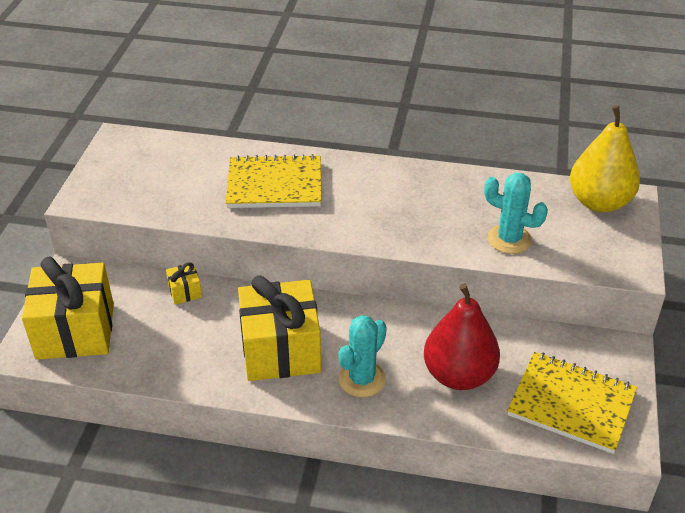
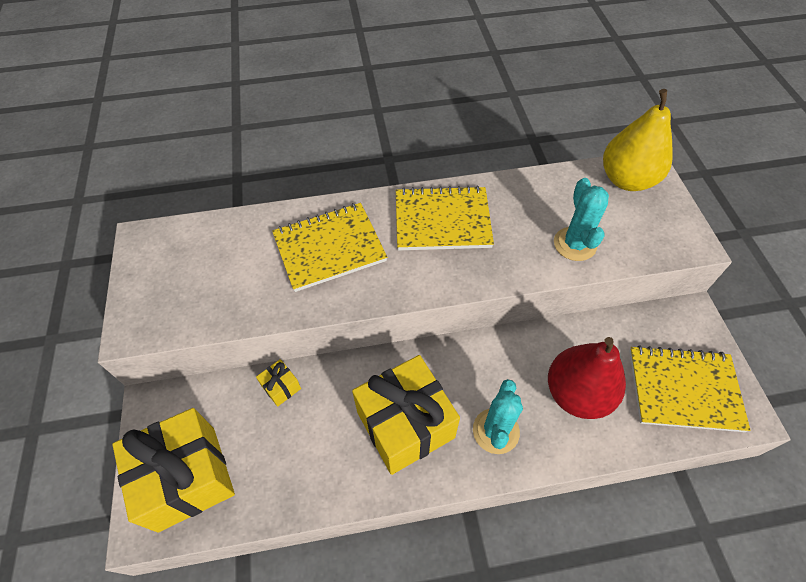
camera: 20 degrees left, 15 degrees up
turquoise cactus [484,173,548,254] -> turquoise cactus turned 75 degrees clockwise [554,178,609,261]
none -> yellow notebook [396,185,494,250]

